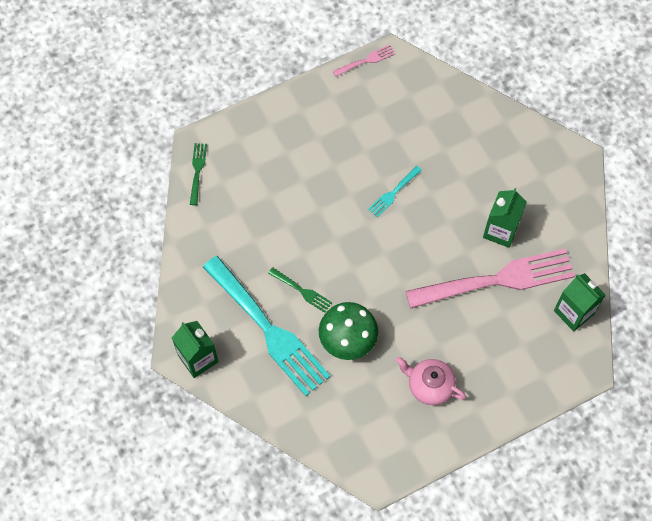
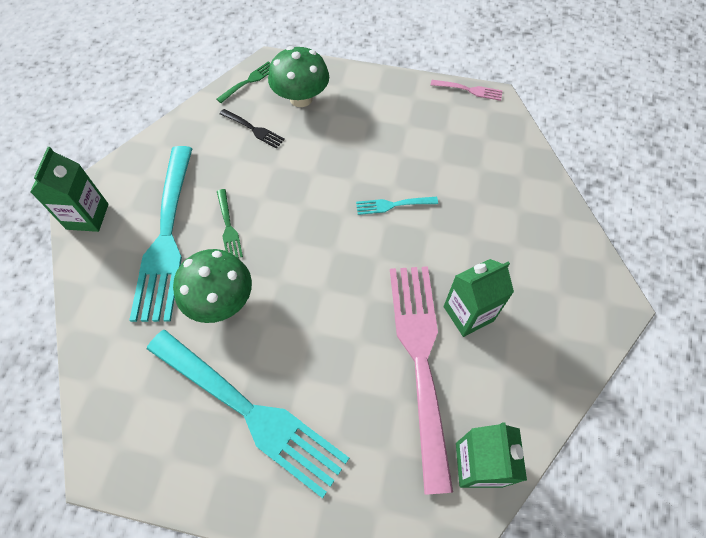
camera: 40 degrees right, 5 degrees down
pink teapot [396,357,466,405] -> turquoise fork [147,330,349,498]
pink fork [406,248,575,309] -> pink fork turned 120 degrees counterclockwise [390,266,453,495]
none -> black fork [219,109,285,148]
none -> green mushroom [268,46,329,107]

